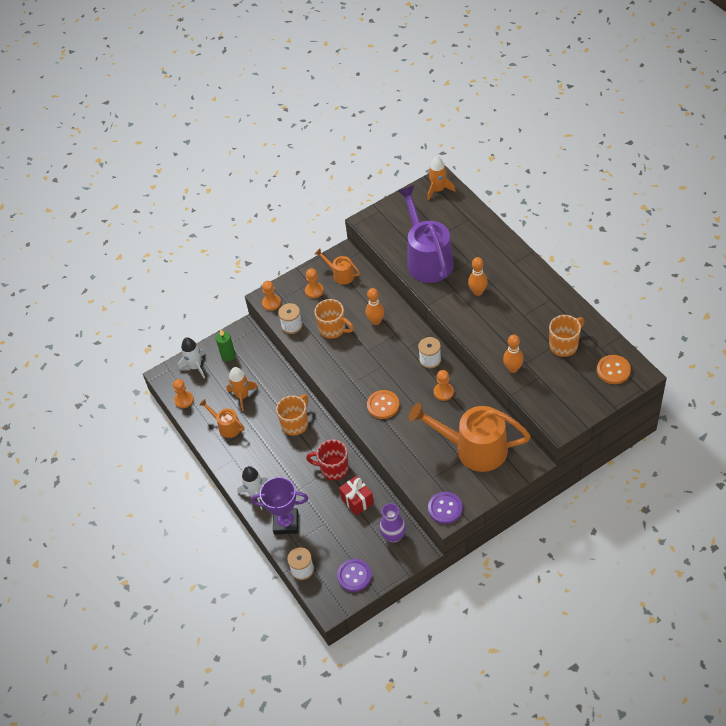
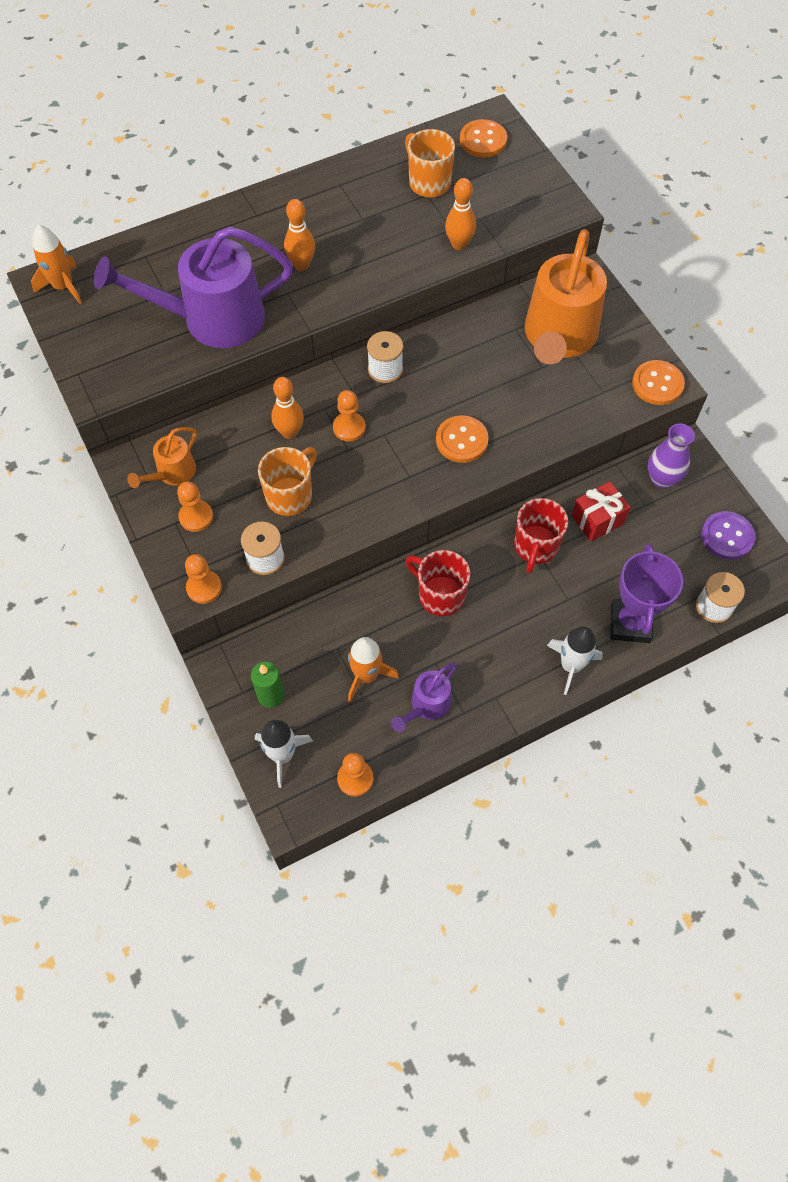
camera: 90 degrees left, 10 degrees up
orange watering can [199,399,245,438] -> purple watering can [391,663,457,732]
orange mug [276,394,308,436] -> red mug [406,550,470,616]
purple button [428,492,463,524] -> orange button [632,360,685,405]
orange pawn [434,370,454,401] -> orange pawn moved to [333,390,366,441]

